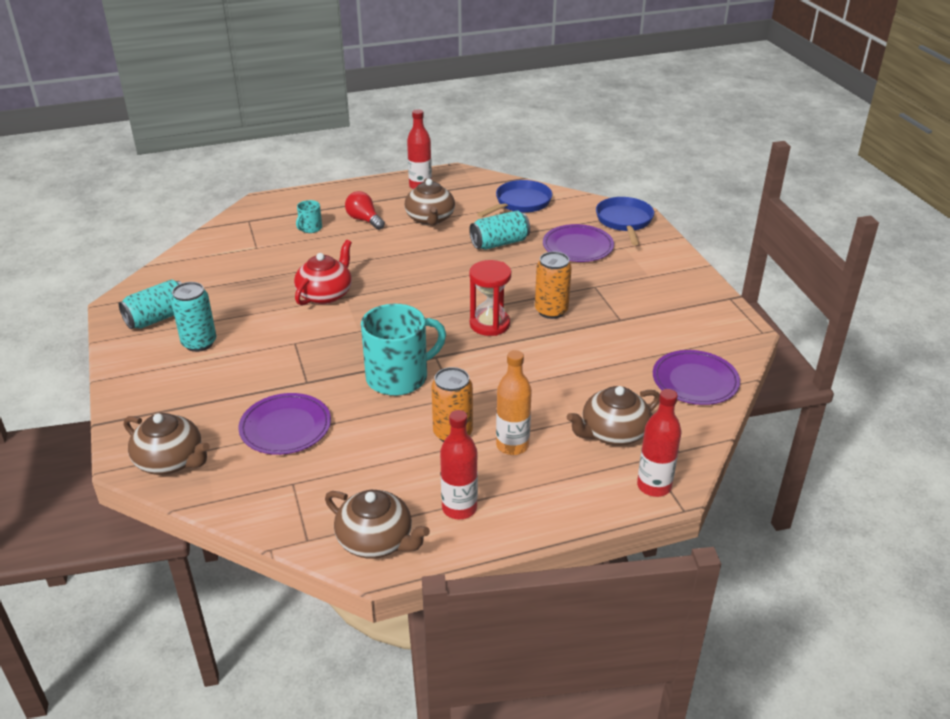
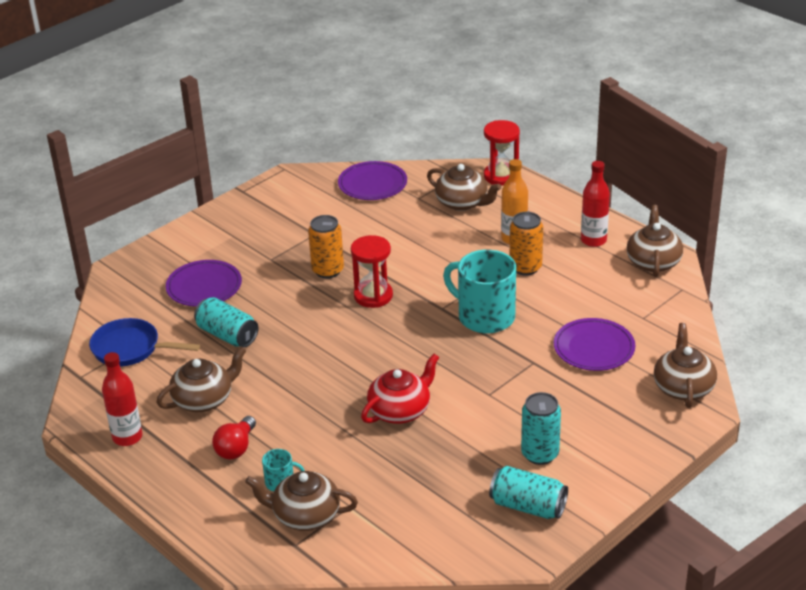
camera: 115 degrees left, 0 degrees up
red teapot [294,240,352,305] -> red teapot turned 135 degrees clockwise [361,354,439,424]
blue pan [596,197,654,245] -> none
red bottle [637,389,681,497] -> red hourglass [484,120,520,186]
none -> brown teapot [245,471,358,531]

